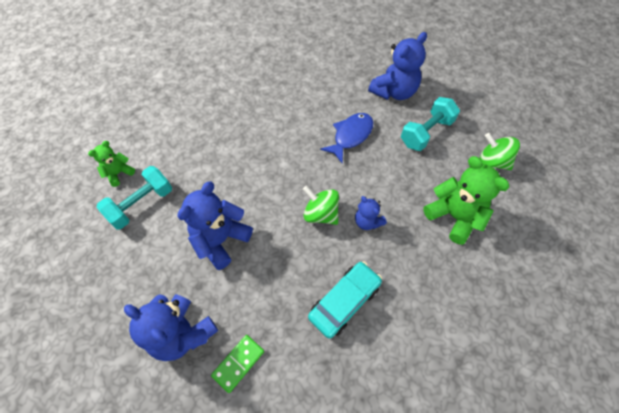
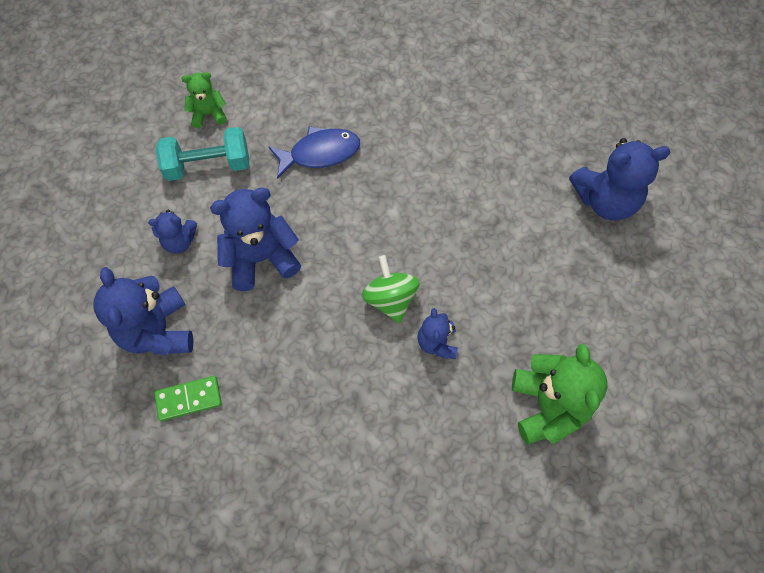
camera: 35 degrees right, 5 degrees up
turquoise car [308,261,382,339] -> none
blue fish [320,113,373,163] -> blue fish moved to [269,126,360,179]
turquoise dumbbell [401,97,460,151] -> none
green spinning top [480,133,520,170] -> none
none -> blue teddy bear [148,209,197,253]

